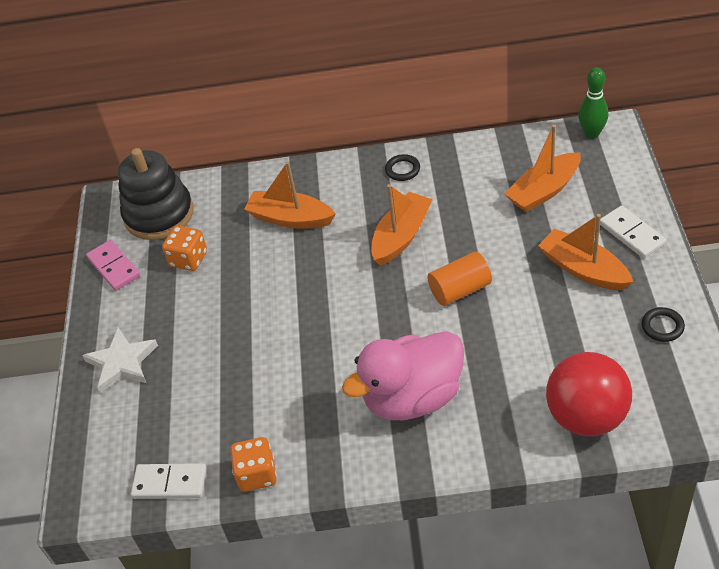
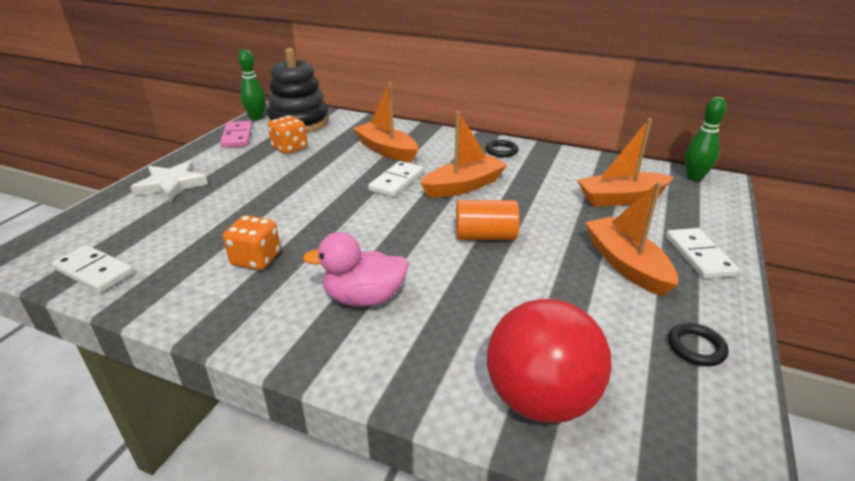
camera: 20 degrees right, 15 degrees down
orange dice [230,437,277,492] -> orange dice moved to [223,215,281,270]
pink duck [342,331,464,420] -> pink duck [302,232,409,307], size x0.65
none -> green bowling pin [238,49,266,120]
none -> white domino [368,161,423,197]

